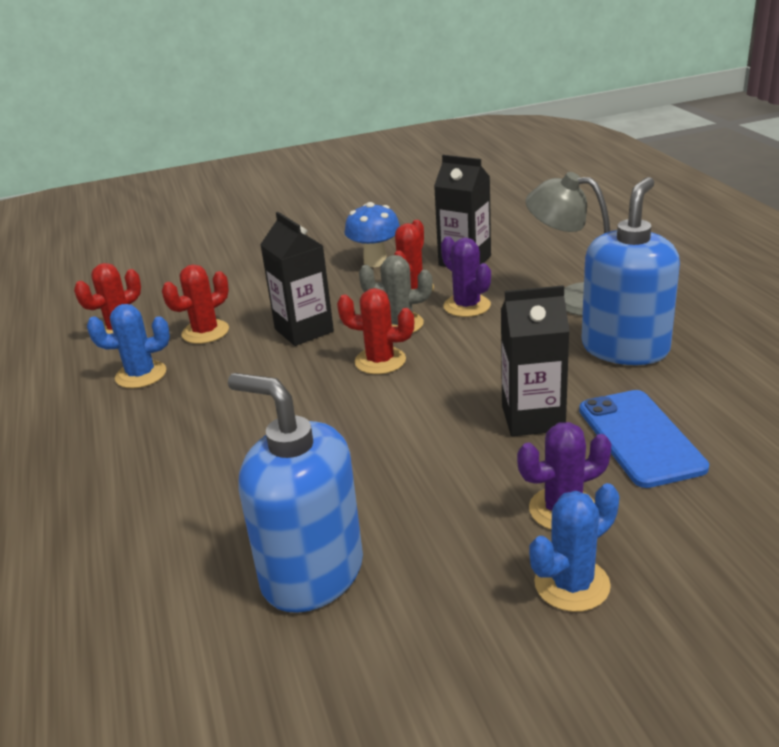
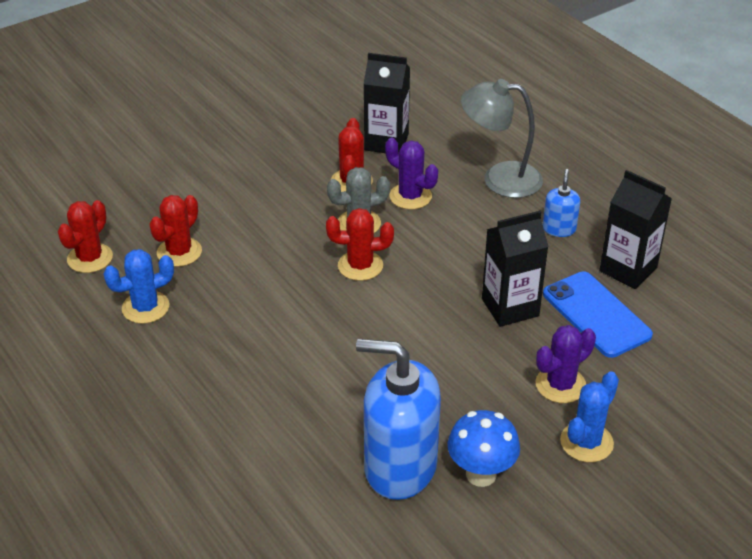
camera: 20 degrees left, 10 degrees up
black carton [260,212,334,346] -> black carton moved to [599,170,672,289]
blue mushroom [344,202,400,267] -> blue mushroom moved to [448,410,520,487]
blue soap dispenser [581,177,680,365] -> blue soap dispenser [543,169,580,237], size x0.46

